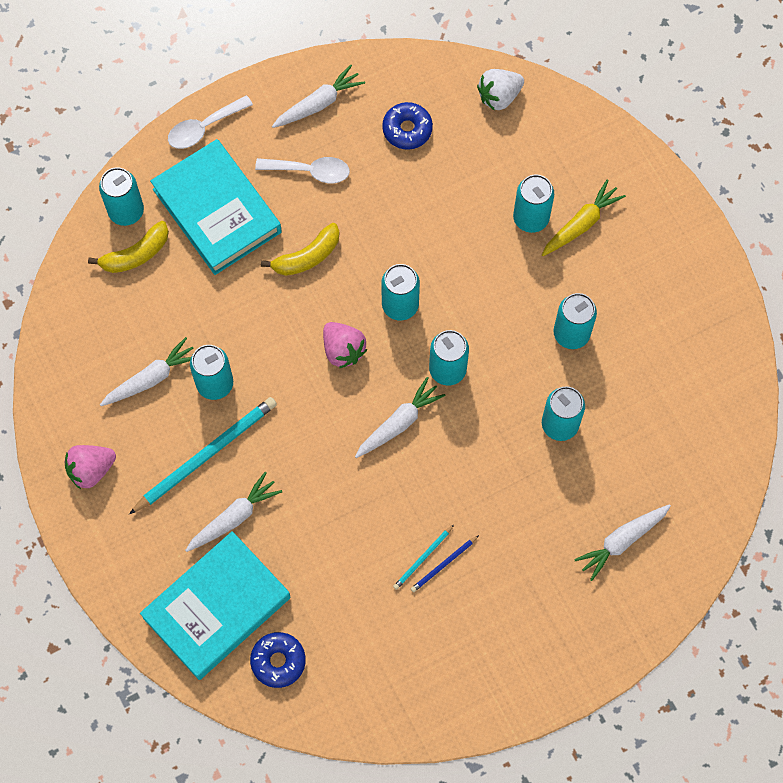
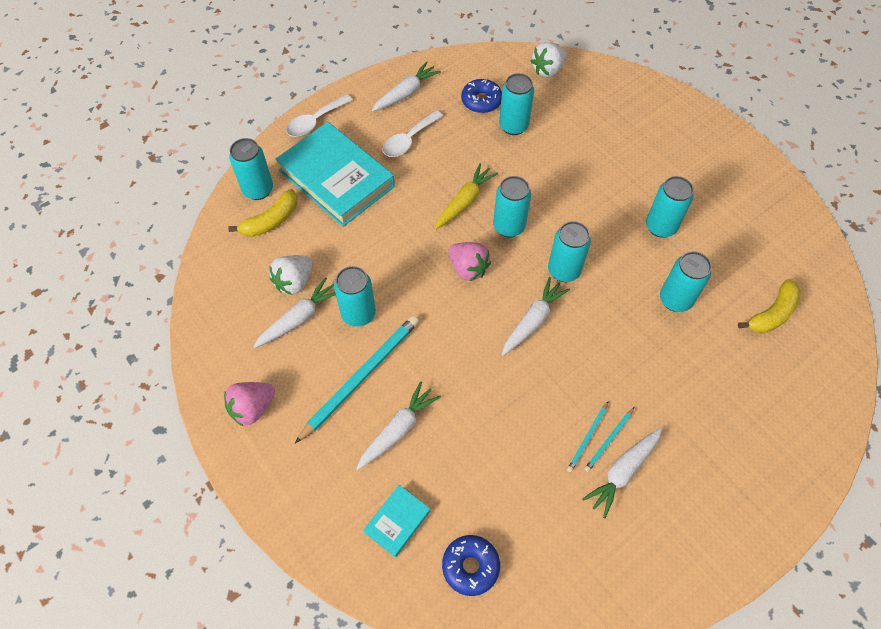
camera: 10 degrees left, 10 degrees down
turquoise book [140,531,291,680] -> turquoise book [363,485,430,557], size x0.45
white spoon [255,157,350,183] -> white spoon turned 135 degrees clockwise [382,110,443,157]
yellow banana [261,223,340,276] -> yellow banana moved to [738,279,801,333]
blue pencil [411,535,479,592] -> turquoise pencil [584,407,635,472]
turquoise can [513,174,554,233] -> turquoise can moved to [499,73,534,135]
yellow carrot [542,179,626,256] -> yellow carrot moved to [434,163,498,230]
white carrot [574,504,671,581] -> white carrot moved to [582,428,662,518]
none -> white strawberry [269,255,313,295]

